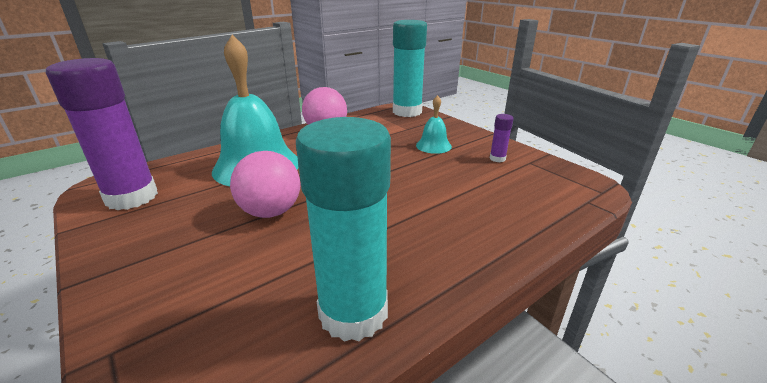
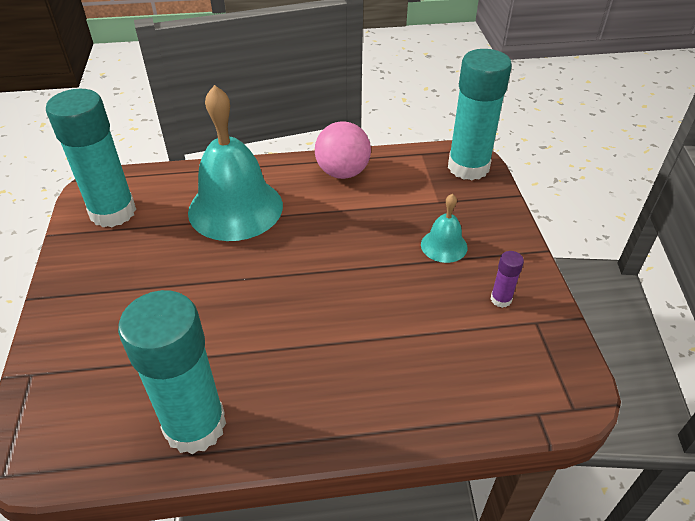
camera: 30 degrees right, 15 degrees up
purple glue stick [46,58,158,210] -> turquoise glue stick [46,89,136,227]
pink ball [230,151,300,218] -> none

